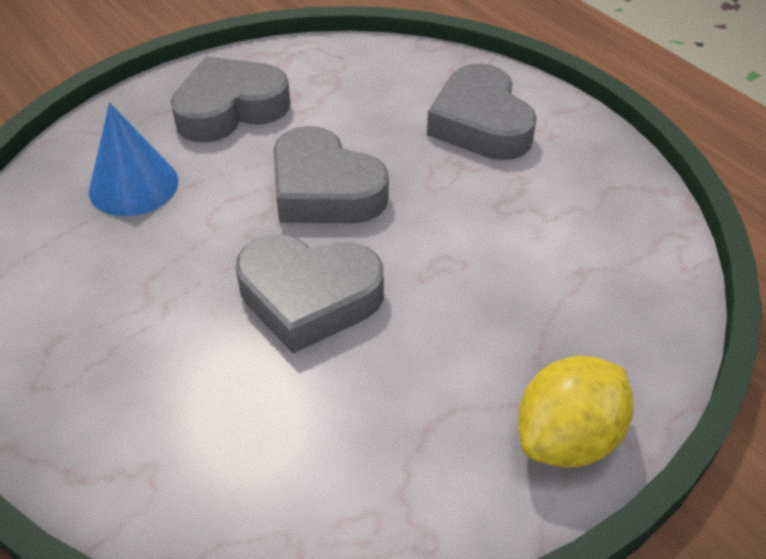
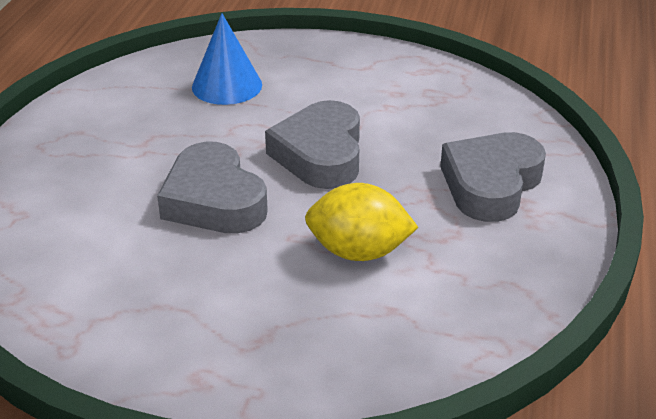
camera: 50 degrees right, 10 degrees down
grey heart [170,57,291,142] -> none
yellow lemon [518,356,633,468] -> yellow lemon moved to [305,183,418,261]

